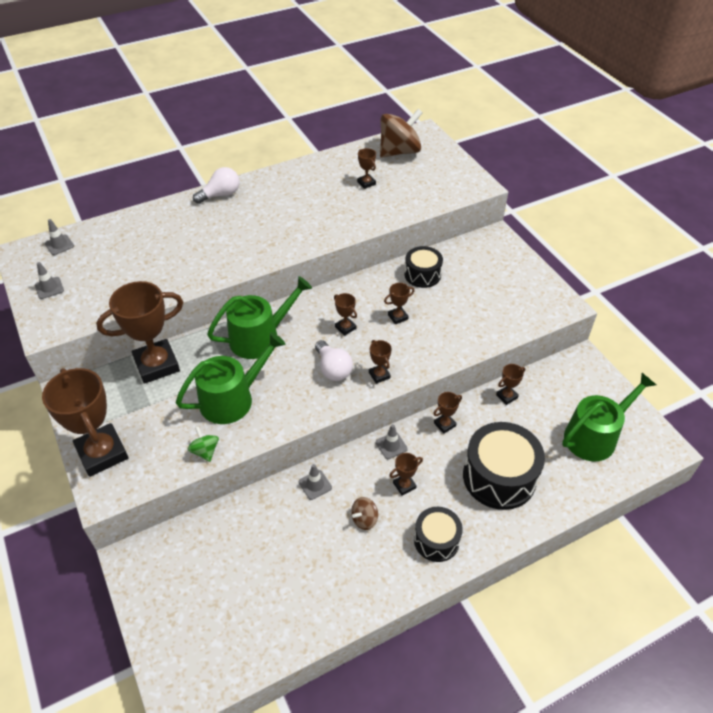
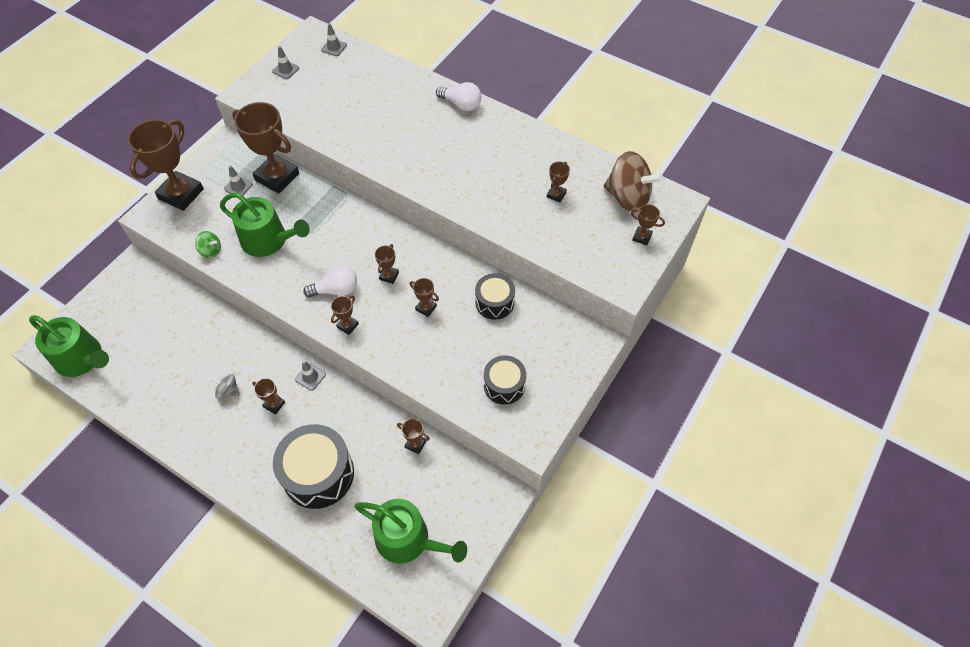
camera: 60 degrees right, 10 degrees up
green spinning top [187,426,219,462] -> green spinning top turned 75 degrees clockwise [195,231,221,258]
green watering can [207,276,312,359] -> green watering can moved to [29,315,109,377]
grey traffic cone [299,464,332,500] -> grey traffic cone moved to [224,166,253,196]
white light bulb [315,340,353,381] -> white light bulb turned 135 degrees counterclockwise [303,265,357,297]
brown spinning top [351,497,378,530] -> grey spinning top [210,374,240,399]
black drum [414,507,463,562] -> black drum moved to [484,355,526,405]
brown trophy [433,392,462,434] -> brown trophy moved to [631,204,665,246]

